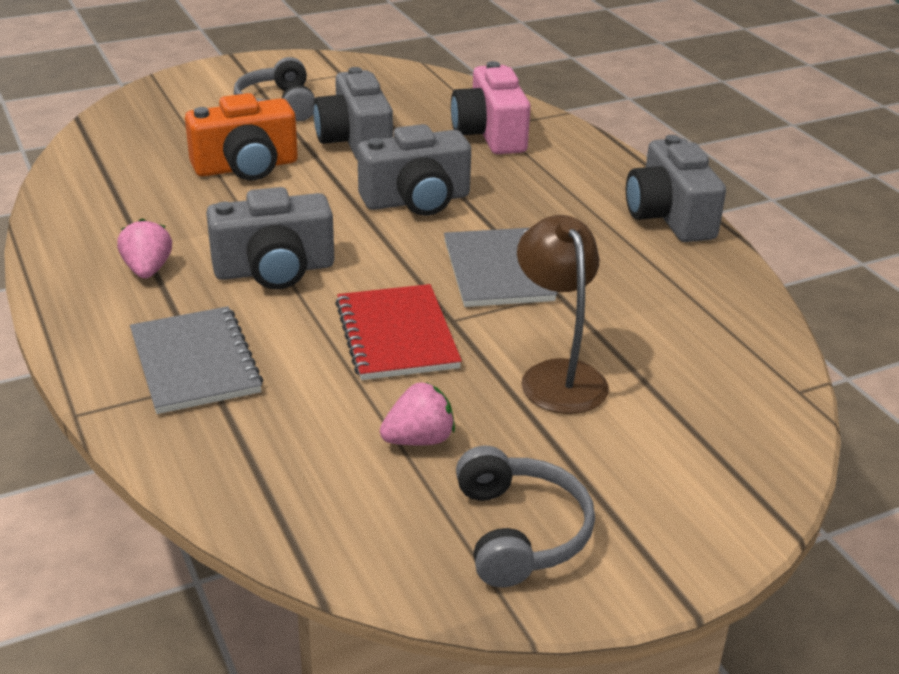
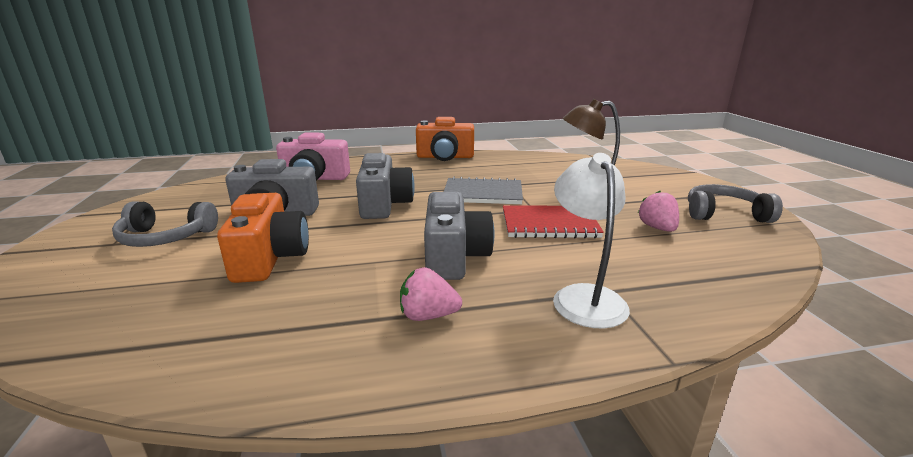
camera: 75 degrees left, 10 degrees down
grey notebook [130,306,263,414] -> white lamp [553,153,630,329]
grey camera [626,135,726,242] -> orange camera [416,117,474,161]

